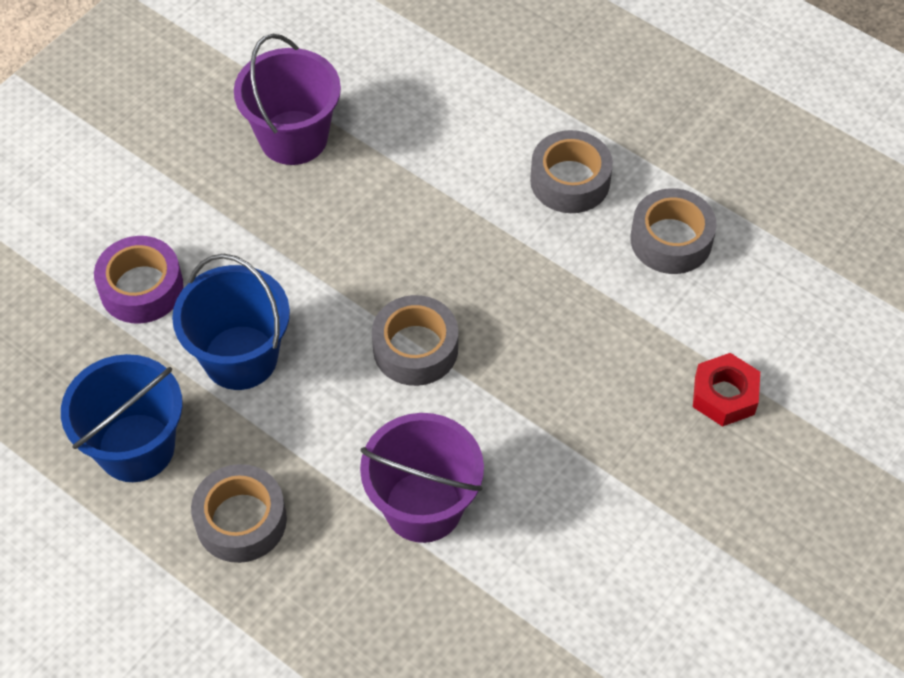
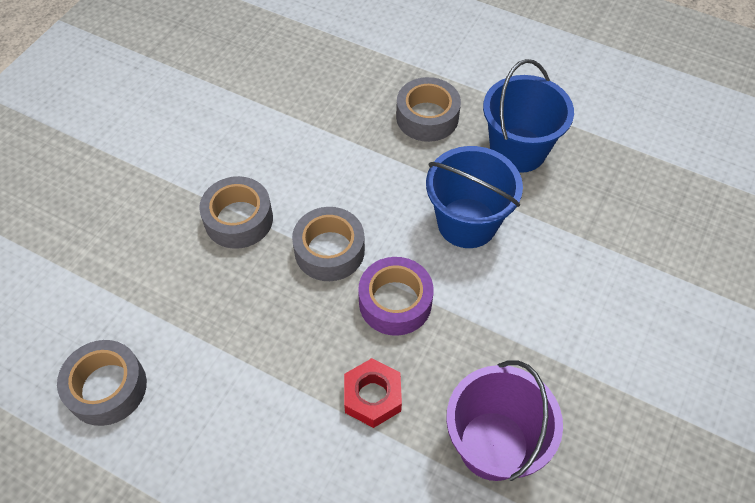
camera: 170 degrees right, 0 degrees up
purple tape [94,236,183,324] -> purple tape moved to [358,257,434,336]
purple bucket [360,413,484,543] -> none
grey tape [530,130,613,213] -> grey tape moved to [199,176,273,249]
red nut [693,353,760,427] -> red nut moved to [344,358,402,428]

